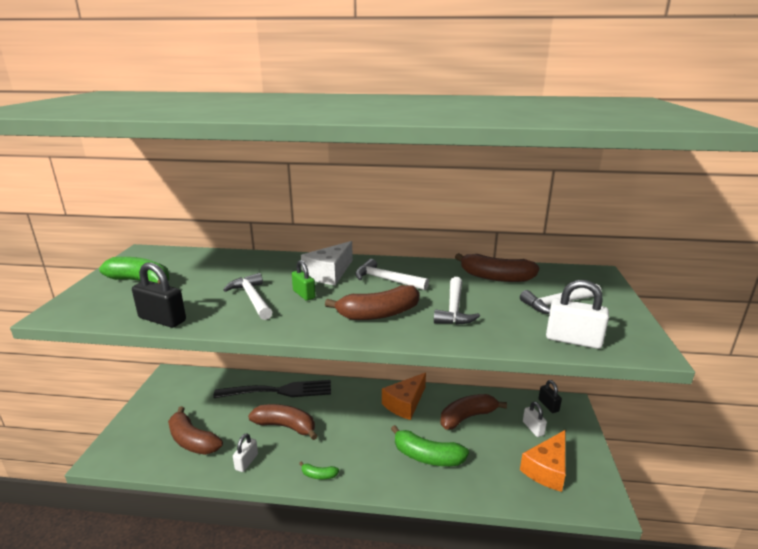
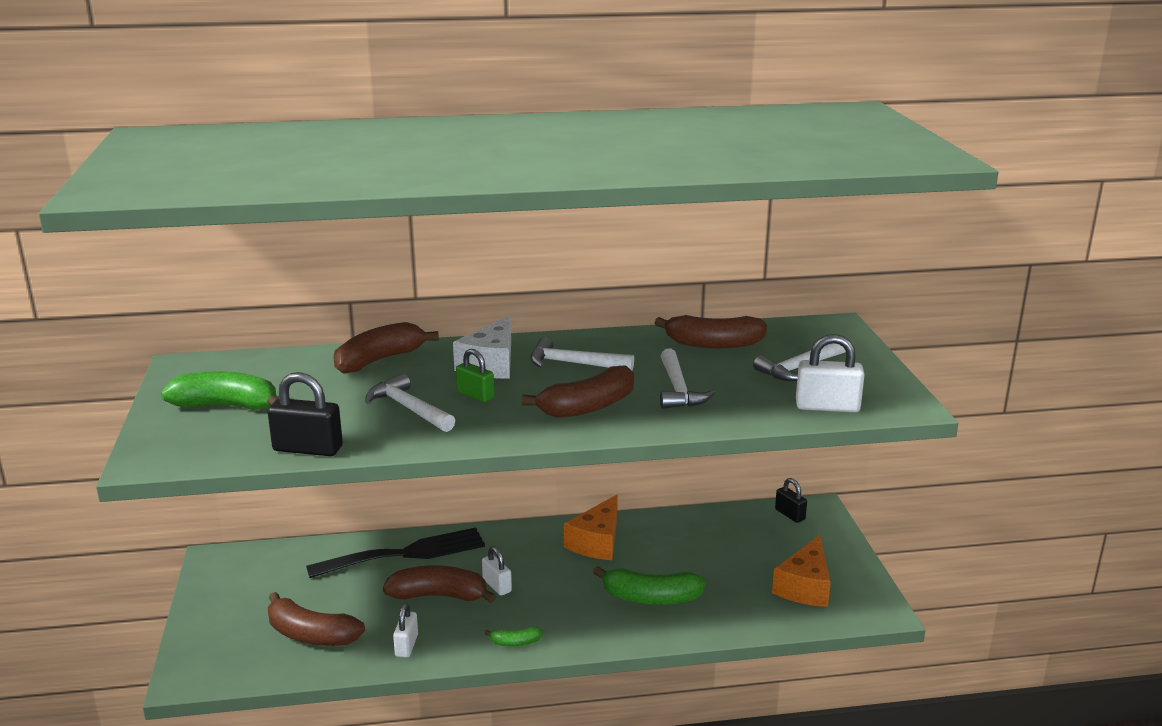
camera: 15 degrees left, 0 degrees up
brown banana [440,394,507,430] -> brown banana moved to [334,322,439,374]
white padlock [523,402,547,437] -> white padlock moved to [482,546,512,596]

